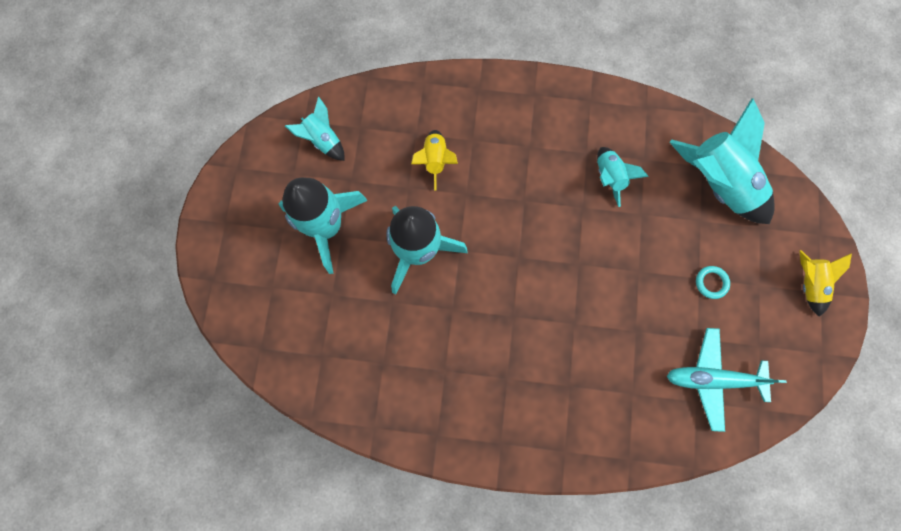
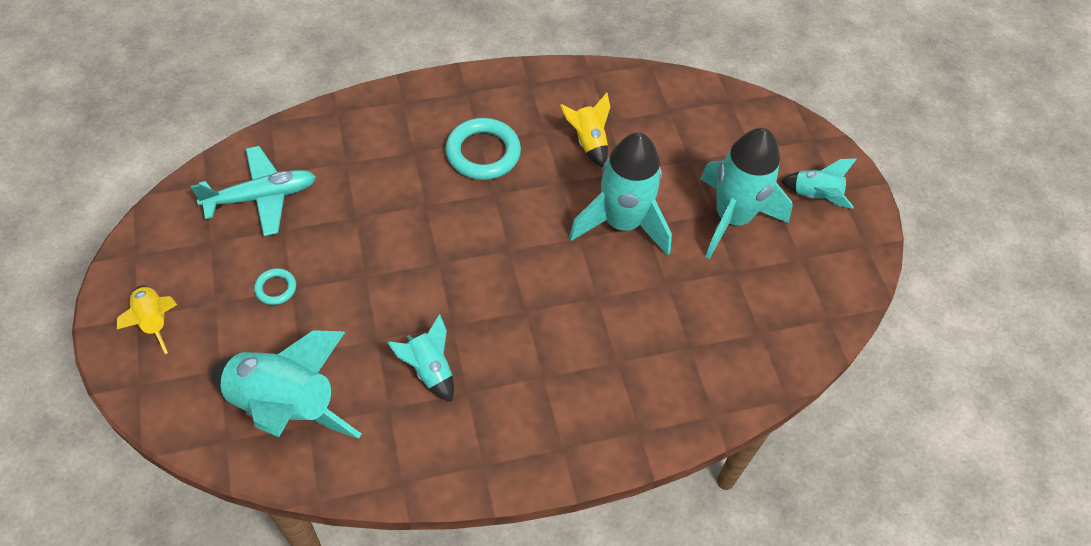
camera: 155 degrees right, 20 degrees down
turquoise rocket [285,97,344,161] -> turquoise rocket moved to [781,158,857,209]
yellow rocket [411,130,458,191] -> yellow rocket moved to [560,93,610,167]
none -> turquoise ring [445,118,521,180]

